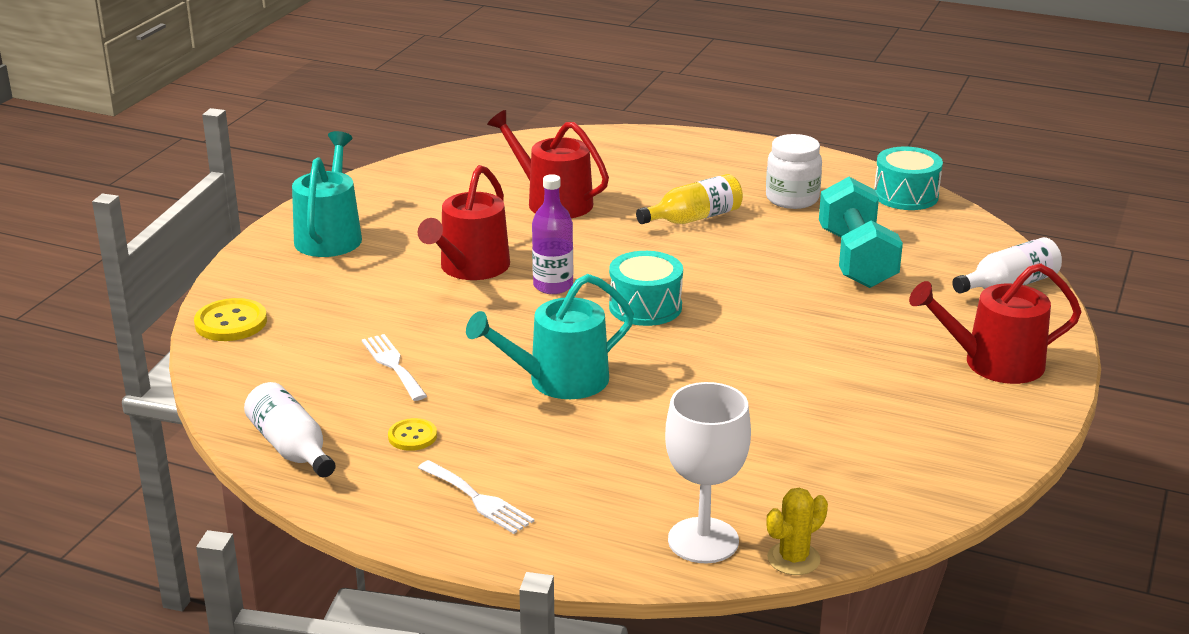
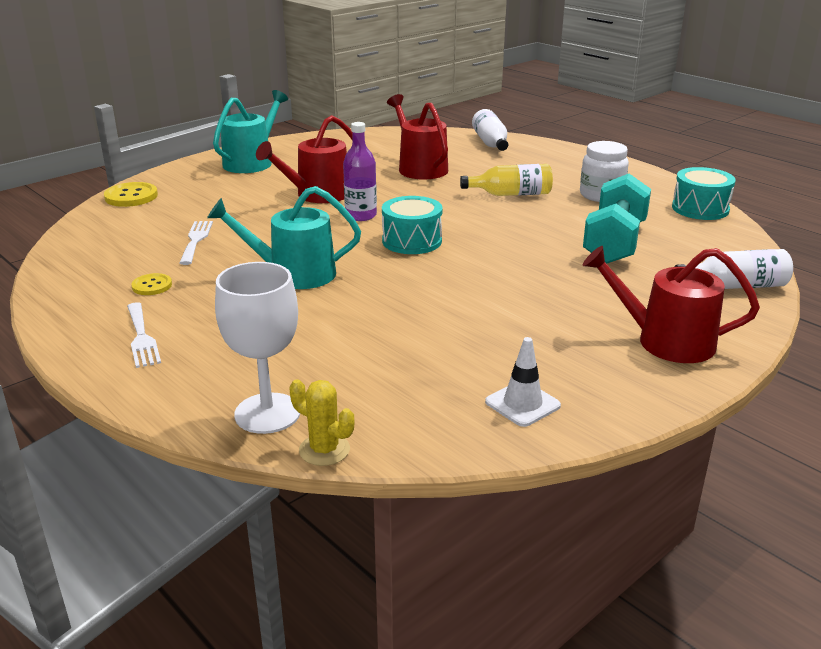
camera: 25 degrees right, 0 degrees up
white bottle [244,382,336,477] -> white bottle moved to [472,109,508,151]
yellow cactus [767,488,828,575] -> yellow cactus turned 45 degrees clockwise [290,379,354,466]
none -> white traffic cone [485,337,561,427]

